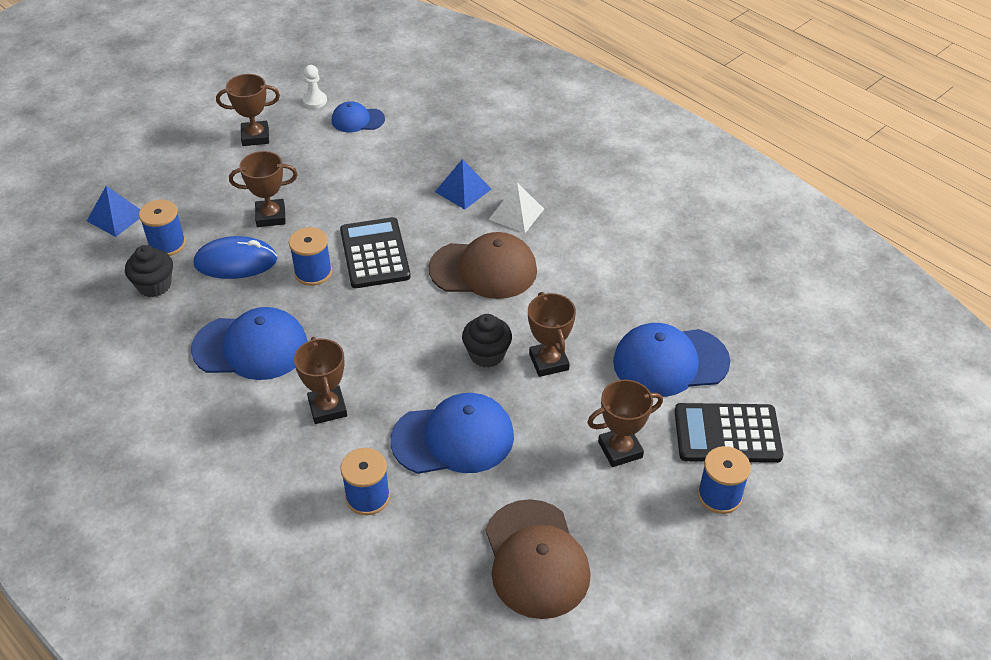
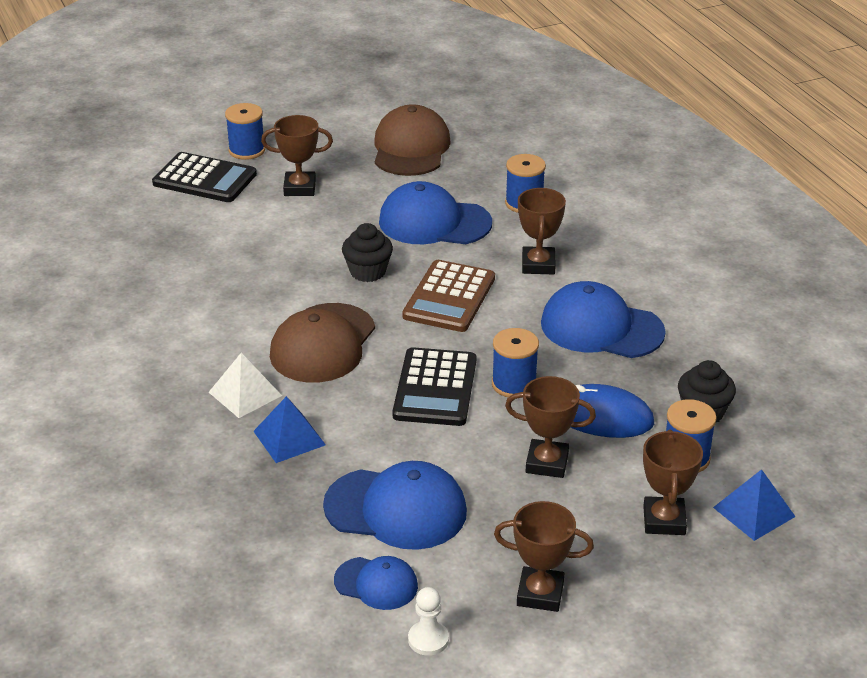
camera: 160 degrees left, 10 degrees down
brown cap [429,232,537,299] -> brown cap turned 90 degrees counterclockwise [270,303,375,383]
brown trophy [528,292,576,377] -> brown trophy moved to [643,430,703,535]
blue cap [613,323,730,397] -> blue cap moved to [323,461,467,550]
none -> brown calculator [402,260,495,332]

